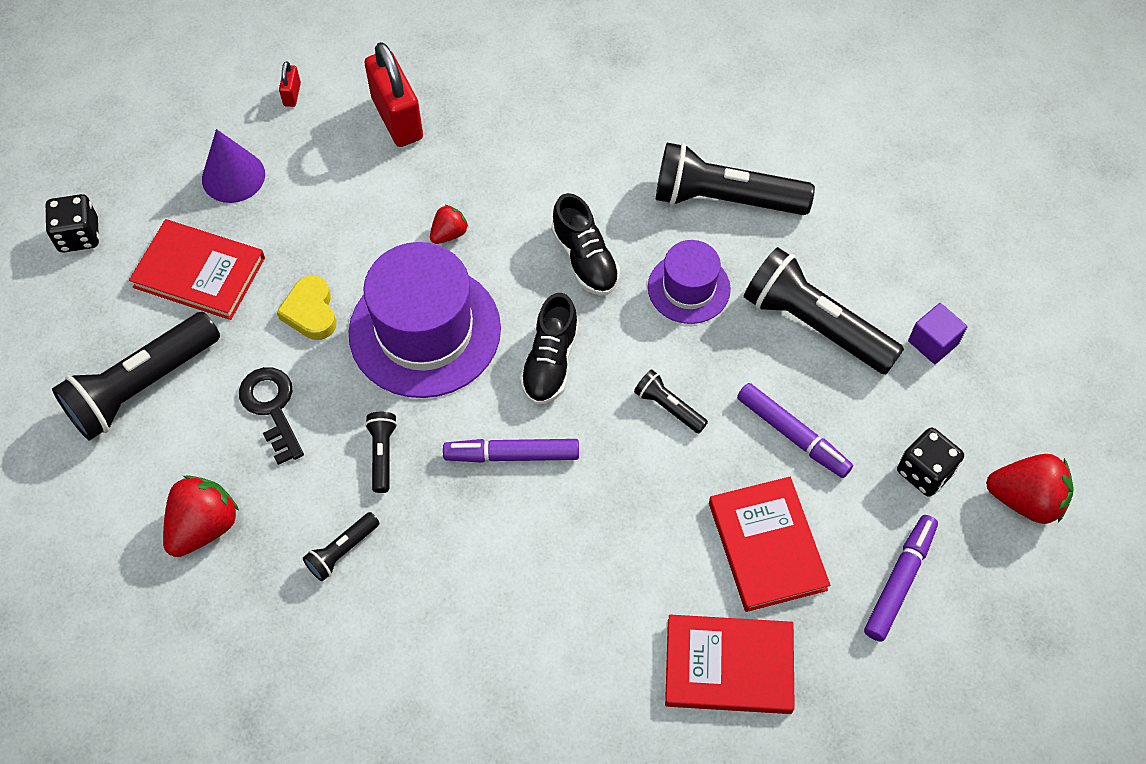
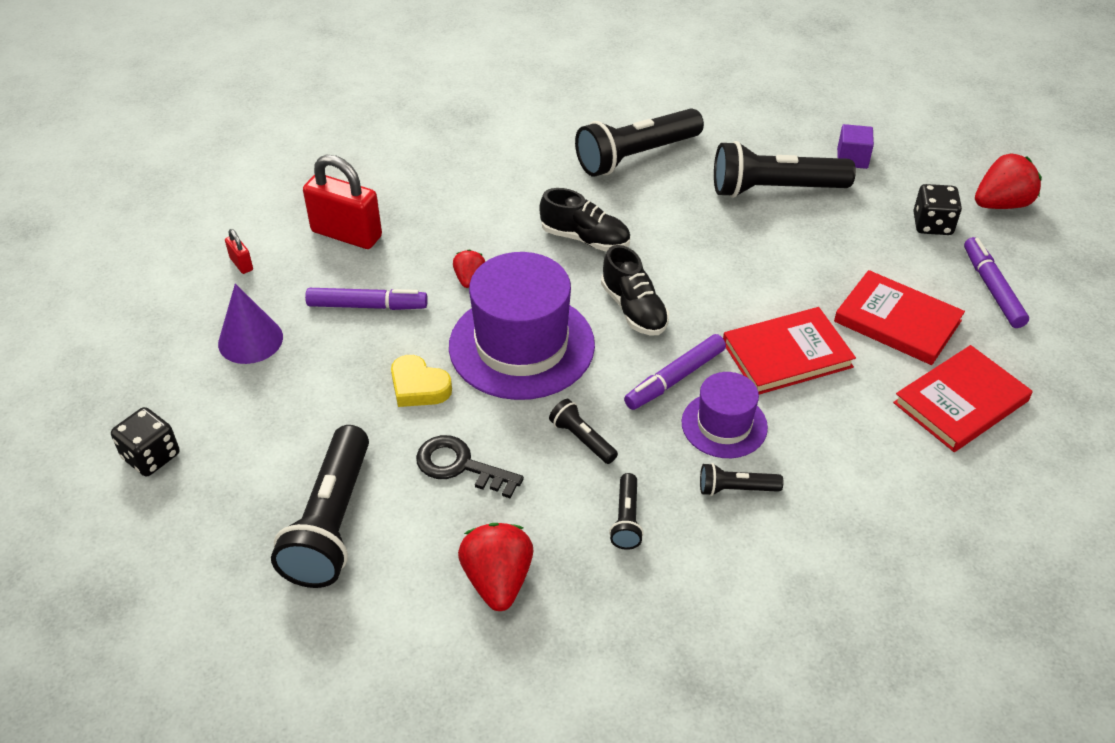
camera: 40 degrees left, 15 degrees down
red book [129,219,265,320] -> red book moved to [723,307,856,394]
black flashlight [634,369,708,433] -> black flashlight moved to [700,463,783,496]
purple hat [648,240,731,324] -> purple hat moved to [682,372,768,458]
purple marker [737,383,853,478] -> purple marker moved to [305,288,428,310]

